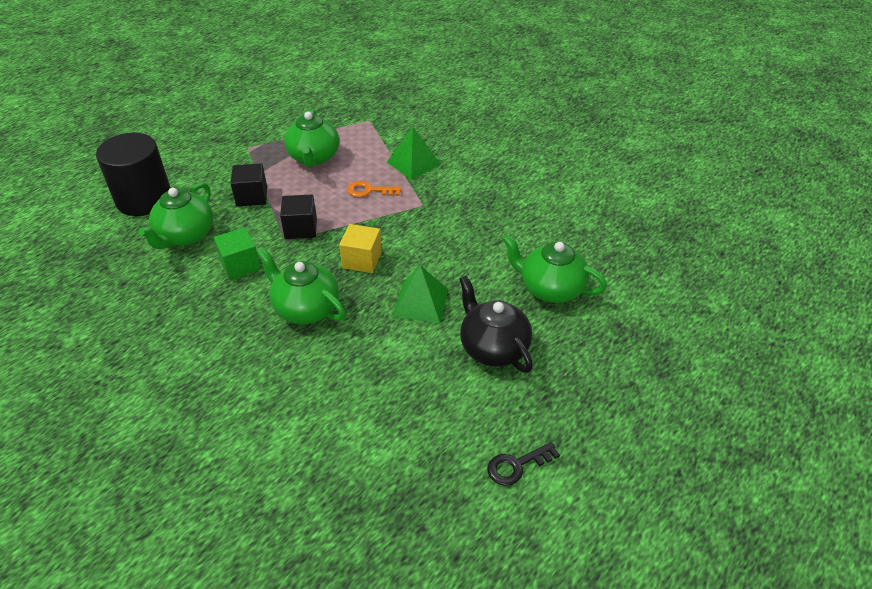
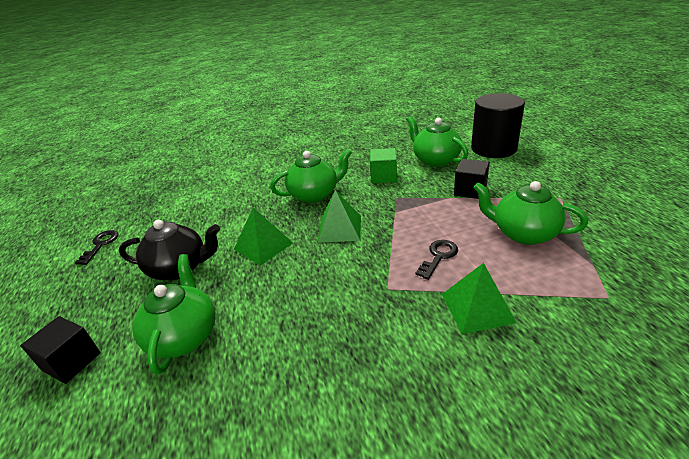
camera: 125 degrees right, 10 degrees down
black cube [280,194,317,239] -> black cube moved to [20,316,101,384]
yellow cube [339,224,382,273] -> green pyramid [318,190,361,243]
orange key [347,181,401,197] -> black key [416,240,458,280]
green teapot [502,234,607,303] -> green teapot turned 60 degrees counterclockwise [132,254,216,375]

